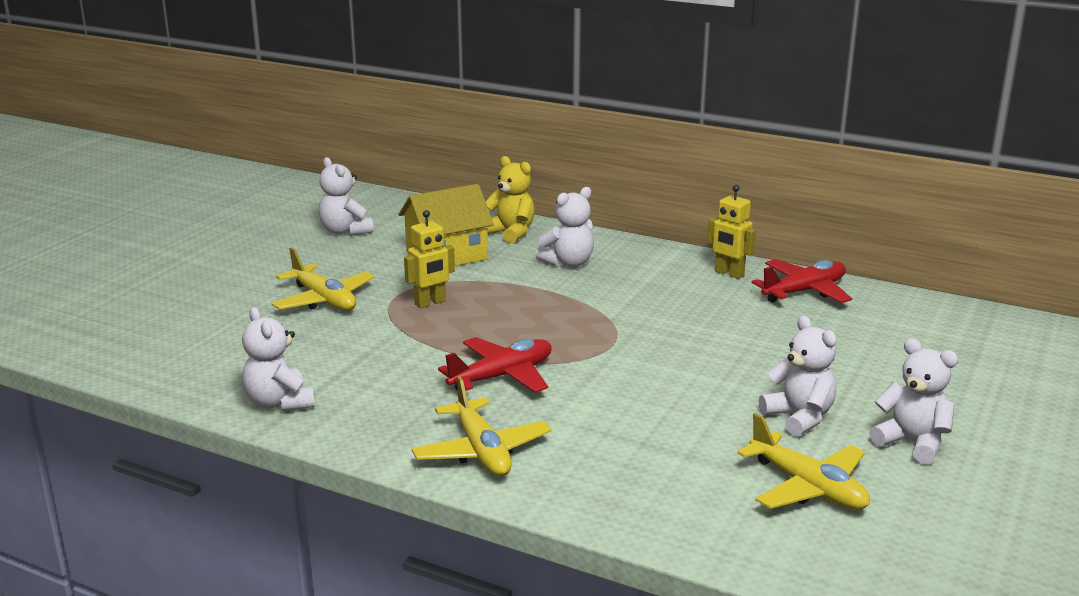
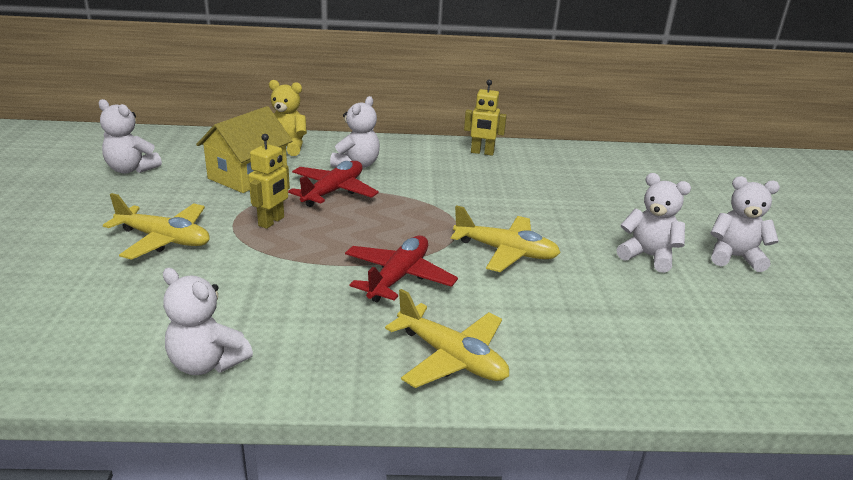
camera: 30 degrees left, 5 degrees up
yellow plane [737,413,870,510] -> yellow plane moved to [451,205,561,272]
red plane [752,259,852,303] -> red plane moved to [288,161,379,207]

